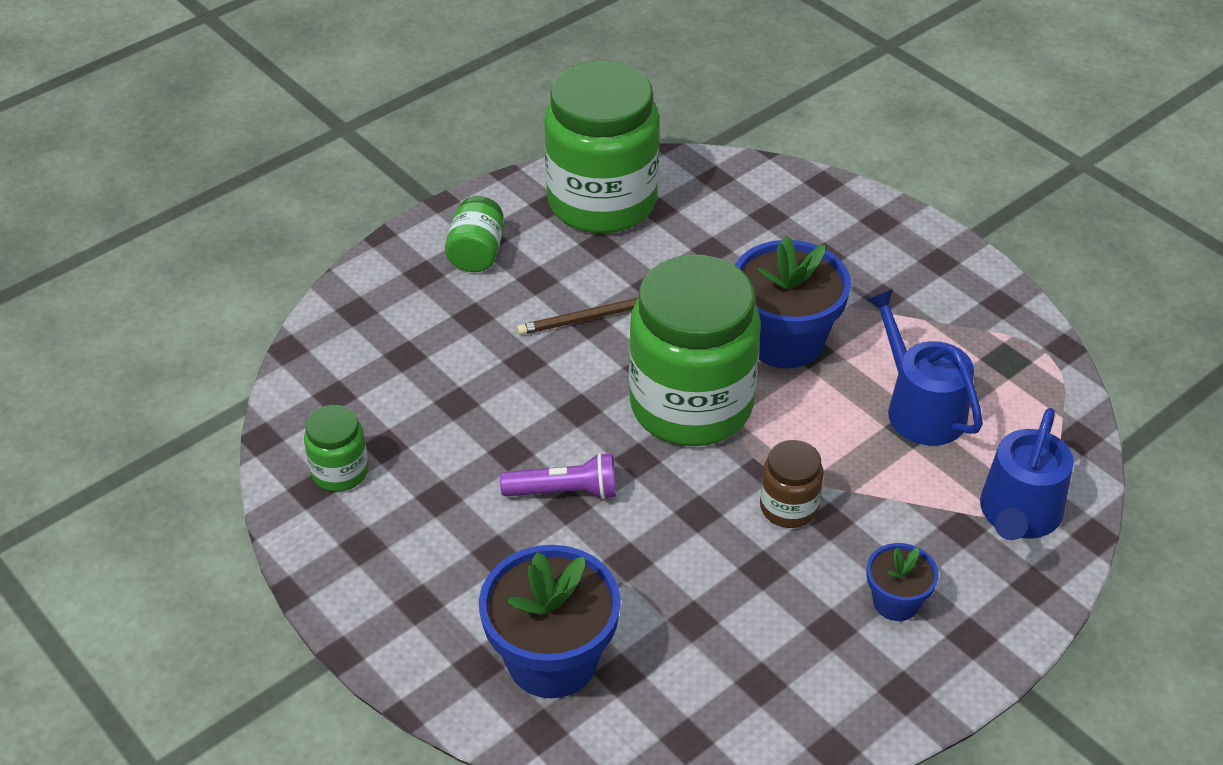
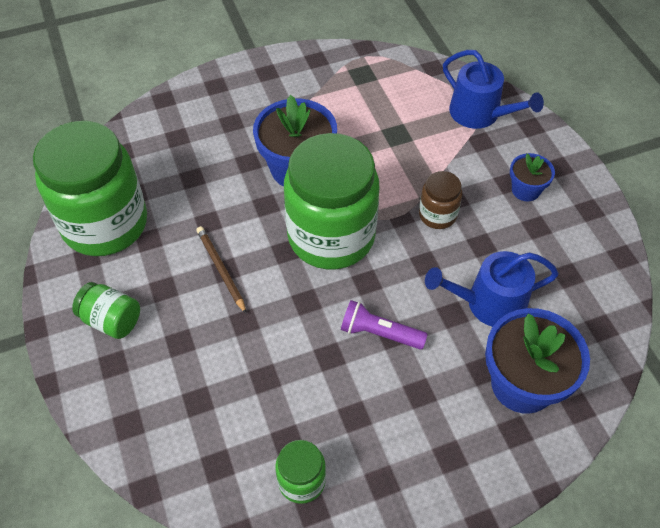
camera: 70 degrees left, 10 degrees up
purple flashlight [500,453,616,500] -> purple flashlight turned 90 degrees counterclockwise [341,300,428,350]
brown pencil [517,298,638,335] -> brown pencil turned 150 degrees clockwise [196,226,247,314]
blue watering can [866,289,983,446] -> blue watering can moved to [425,251,559,327]

